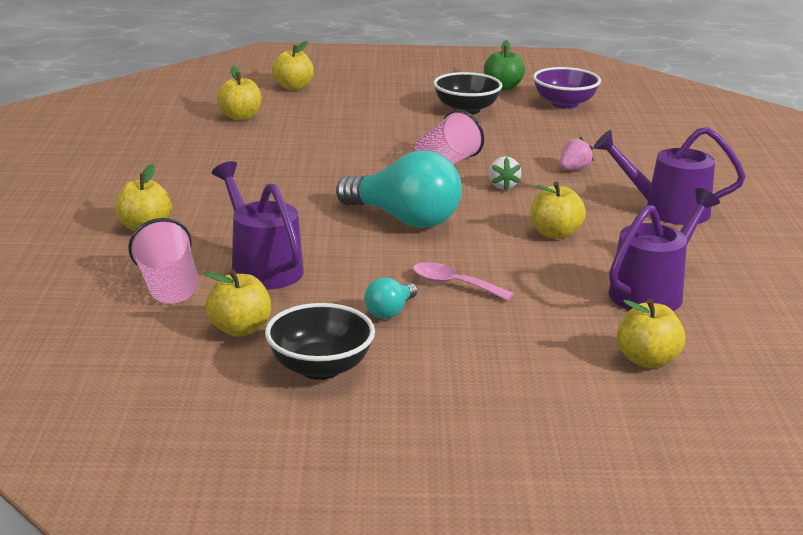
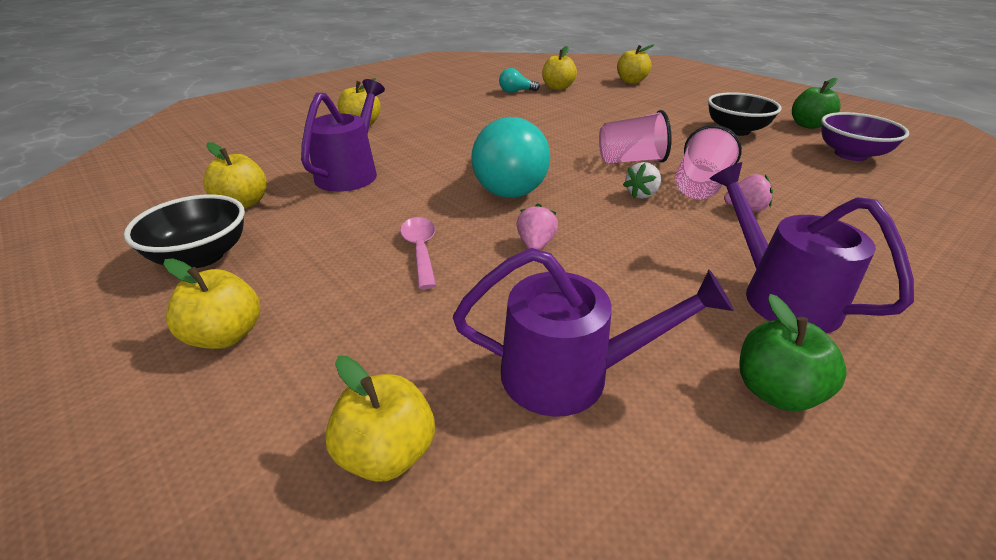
camera: 50 degrees right, 10 degrees up
pink cup [128,218,199,304] -> pink cup moved to [675,125,742,199]
turquoise light bulb [364,277,418,319] -> turquoise light bulb moved to [499,68,540,93]
yellow apple [531,182,586,239] -> yellow apple moved to [163,258,260,349]
none -> pink strawberry [516,203,558,250]
none -> green apple [739,294,847,411]

